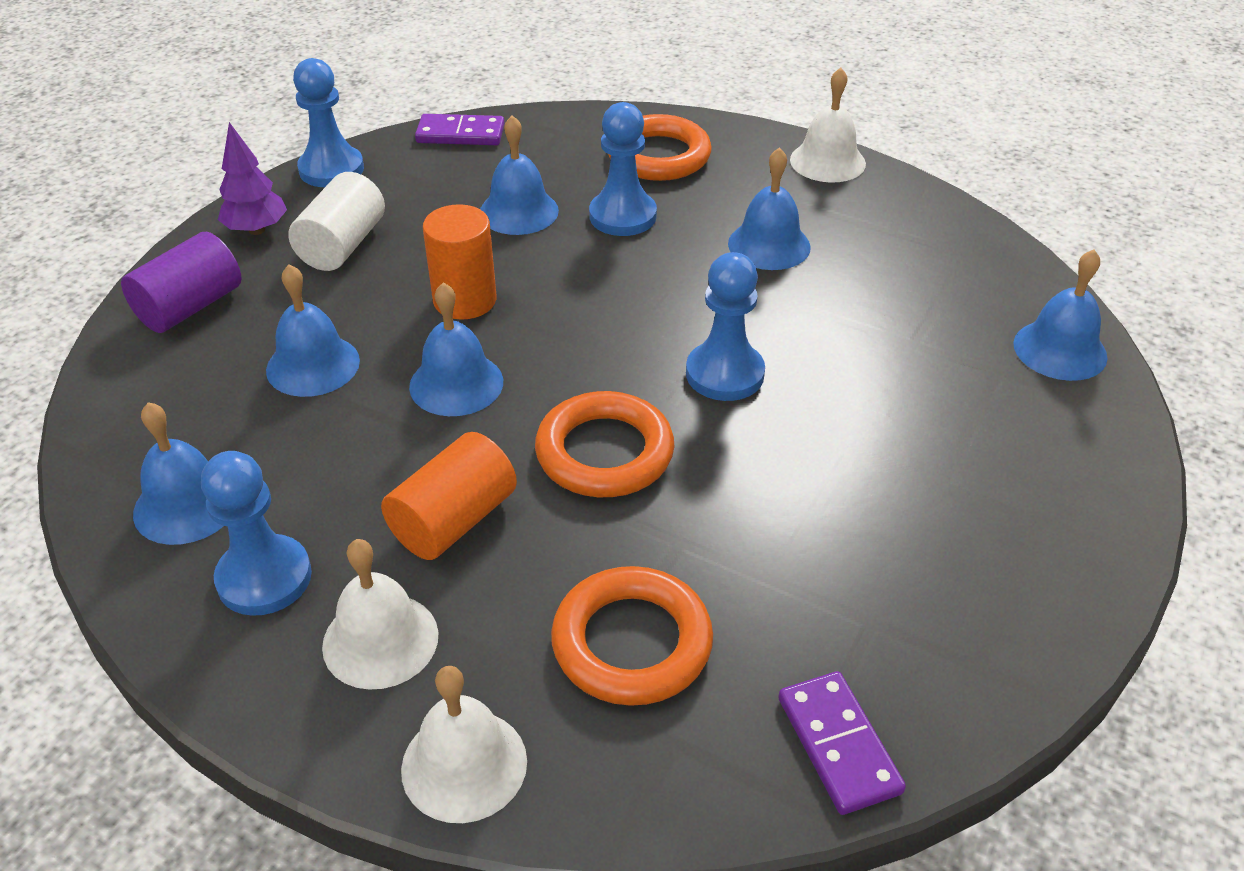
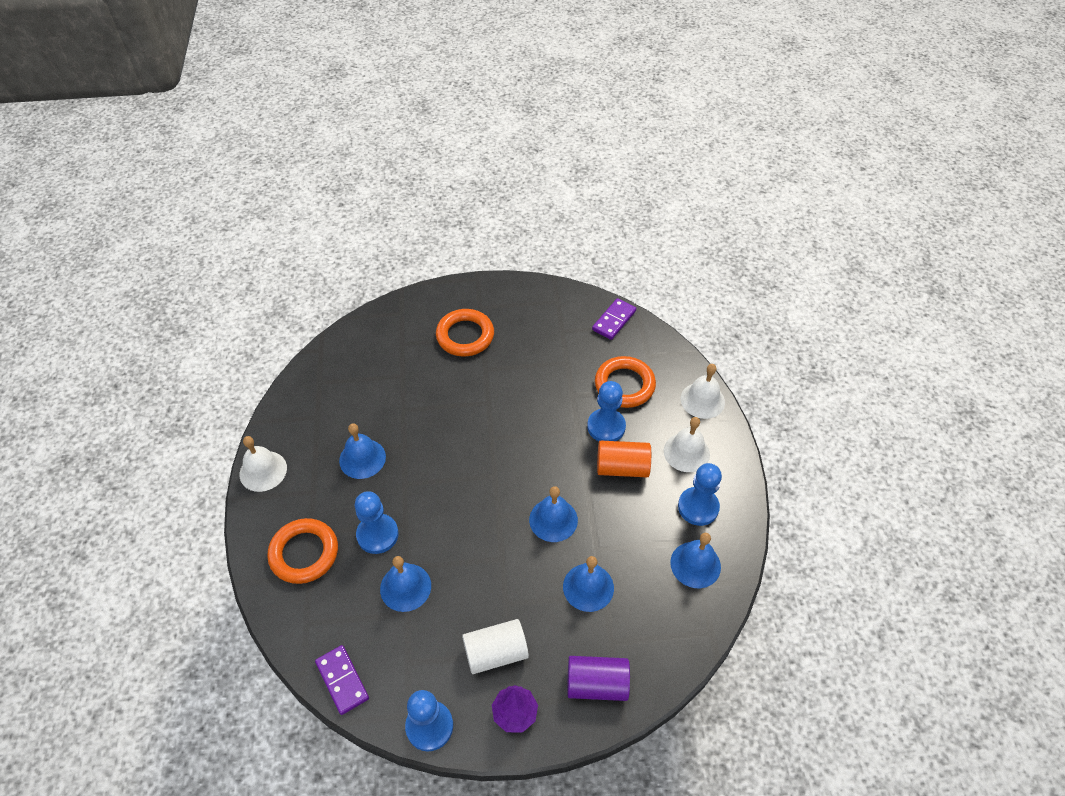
camera: 125 degrees left, 10 degrees up
orange cylinder [423,204,496,320] -> none
orange ring [535,391,675,497] -> orange ring moved to [436,309,494,356]
blue pawn [686,252,765,401] -> blue pawn moved to [587,381,626,441]
blue bell [1014,250,1108,381] -> none

